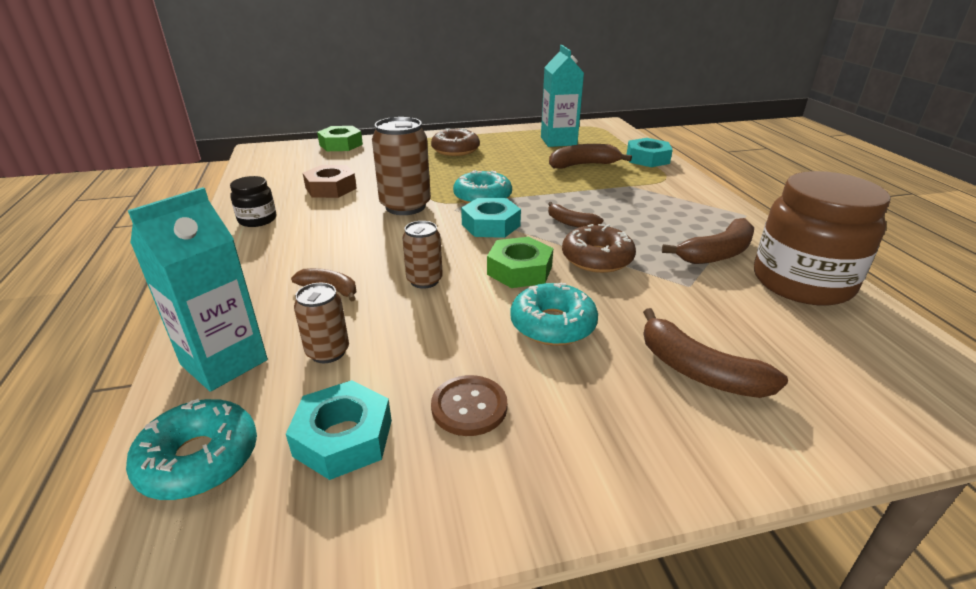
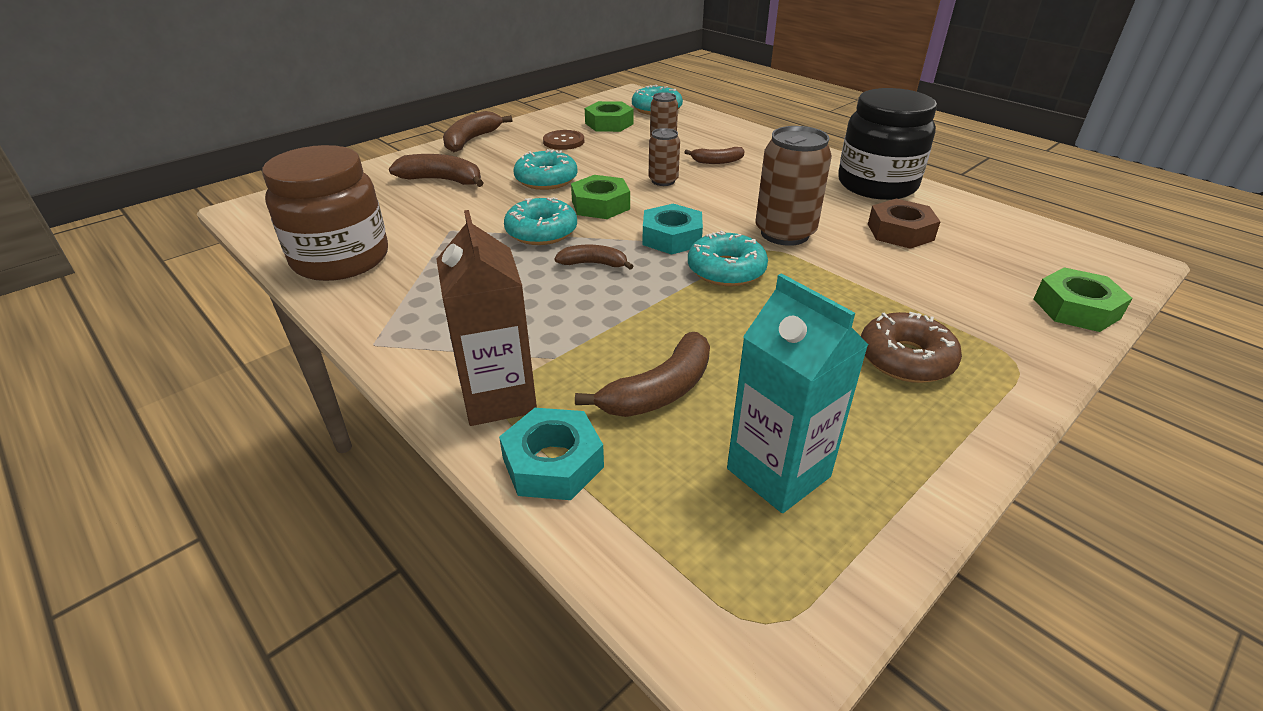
camera: 150 degrees right, 5 degrees up
turquoise carton [128,187,268,392] -> none
black jar [230,176,276,227] -> black jar [838,88,937,200], size x2.09
turquoise nut [286,380,392,480] -> green nut [585,101,634,132]
brown donut [562,224,636,273] -> turquoise donut [504,197,577,245]
brown banana [662,218,754,264] -> brown banana moved to [443,111,512,152]
none -> brown carton [436,210,537,426]

